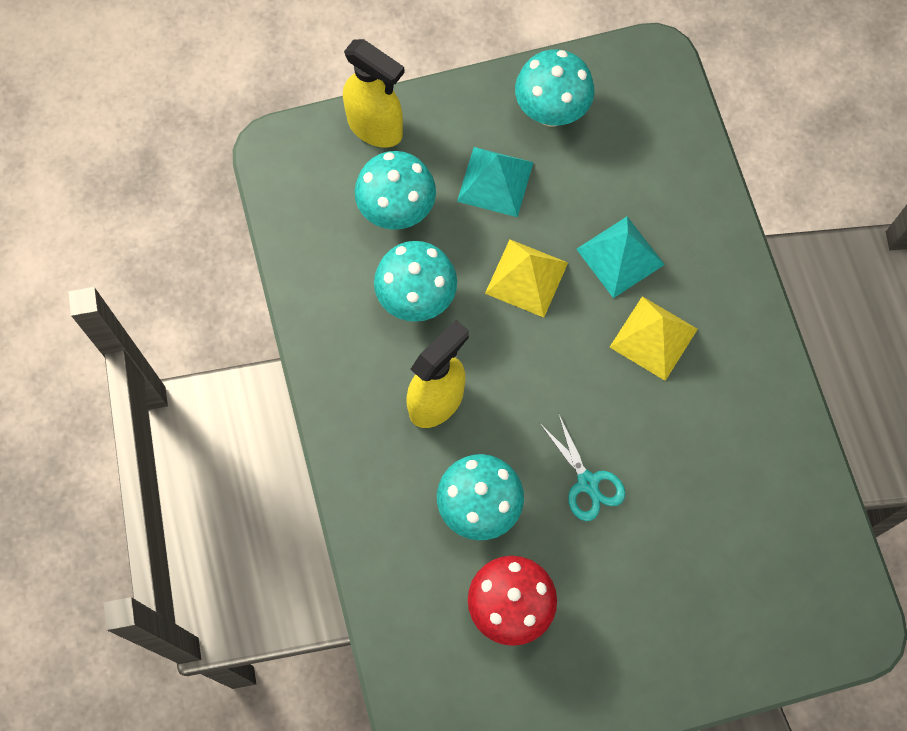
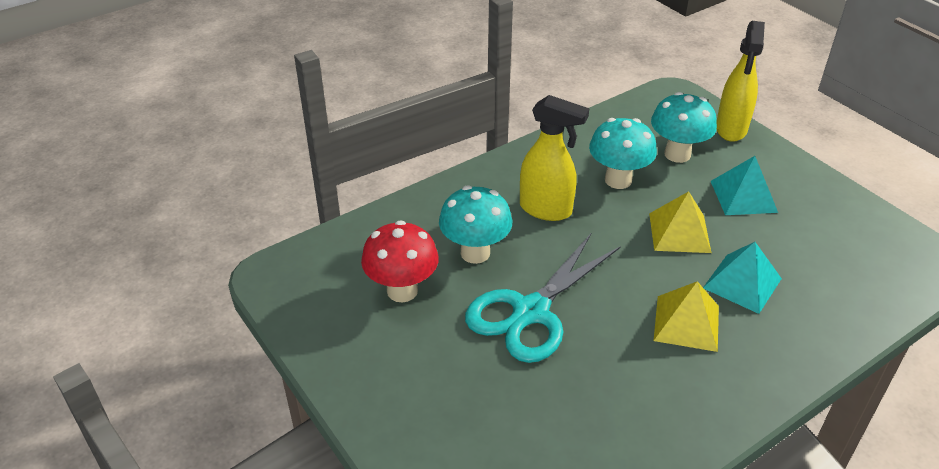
camera: 70 degrees right, 30 degrees down
turquoise mushroom [515,49,594,127] -> none
turquoise scissors [540,413,626,521] -> turquoise scissors [465,234,621,363], size x1.89

